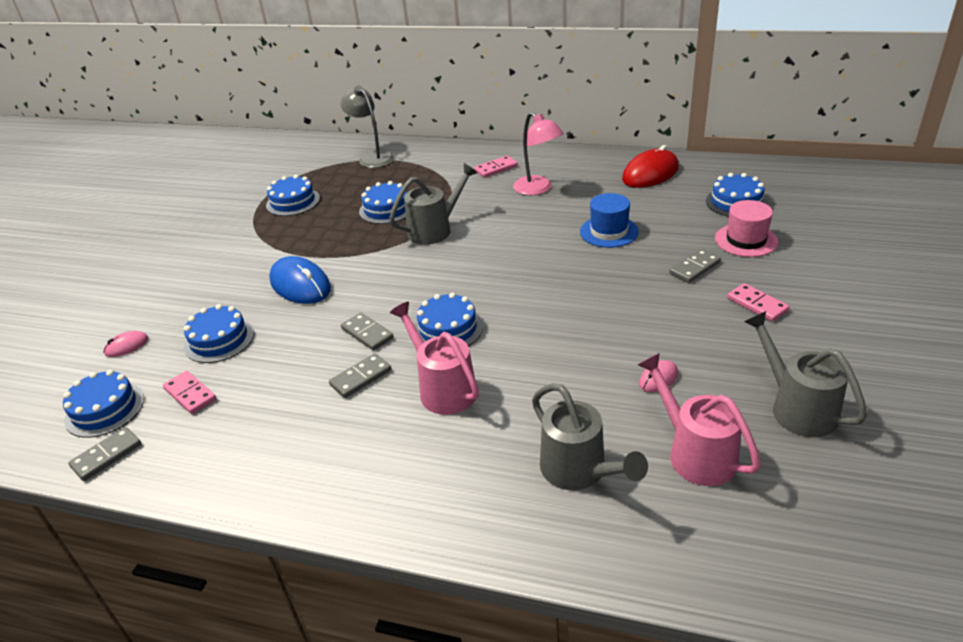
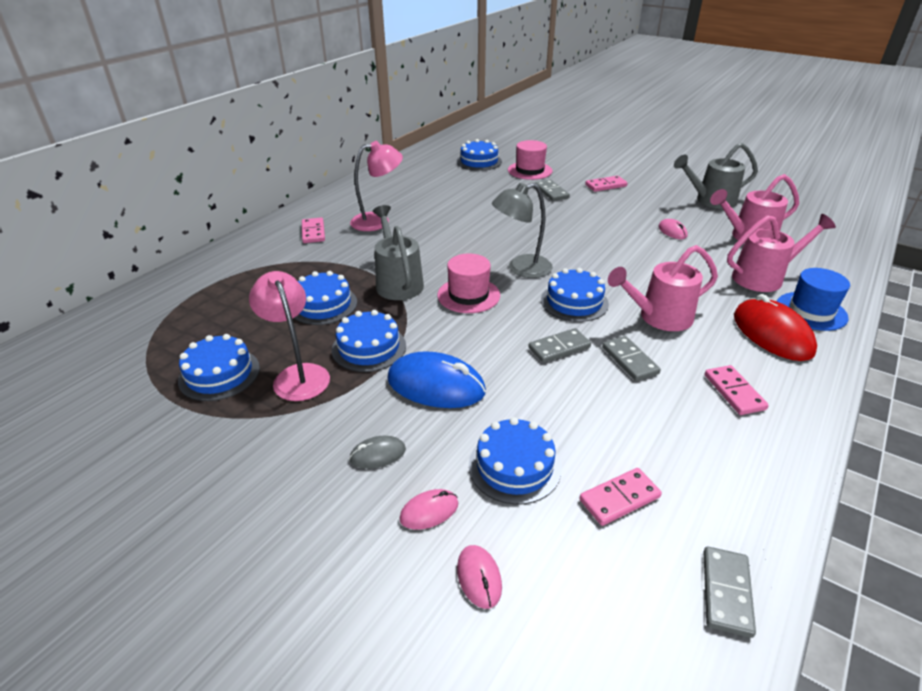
camera: 75 degrees left, 0 degrees up
blue cake [63,370,144,438] -> blue cake moved to [332,310,406,372]
grey domino [68,427,141,481] -> grey domino turned 45 degrees clockwise [704,546,756,638]
blue mouse [269,256,331,304] -> blue mouse turned 45 degrees clockwise [387,351,486,408]
grey lamp [341,85,394,168] -> grey lamp moved to [492,183,553,278]
grey watering can [532,383,648,490] -> pink watering can [727,214,836,292]
blue hat [580,193,639,248] -> blue hat moved to [777,268,850,331]
red mouse [622,145,679,188] -> red mouse moved to [734,294,817,361]
none -> pink lamp [249,271,330,401]
none -> grey mouse [349,436,406,469]
none -> pink mouse [399,489,458,530]
none -> pink hat [437,254,500,313]
none -> pink domino [705,365,769,415]

